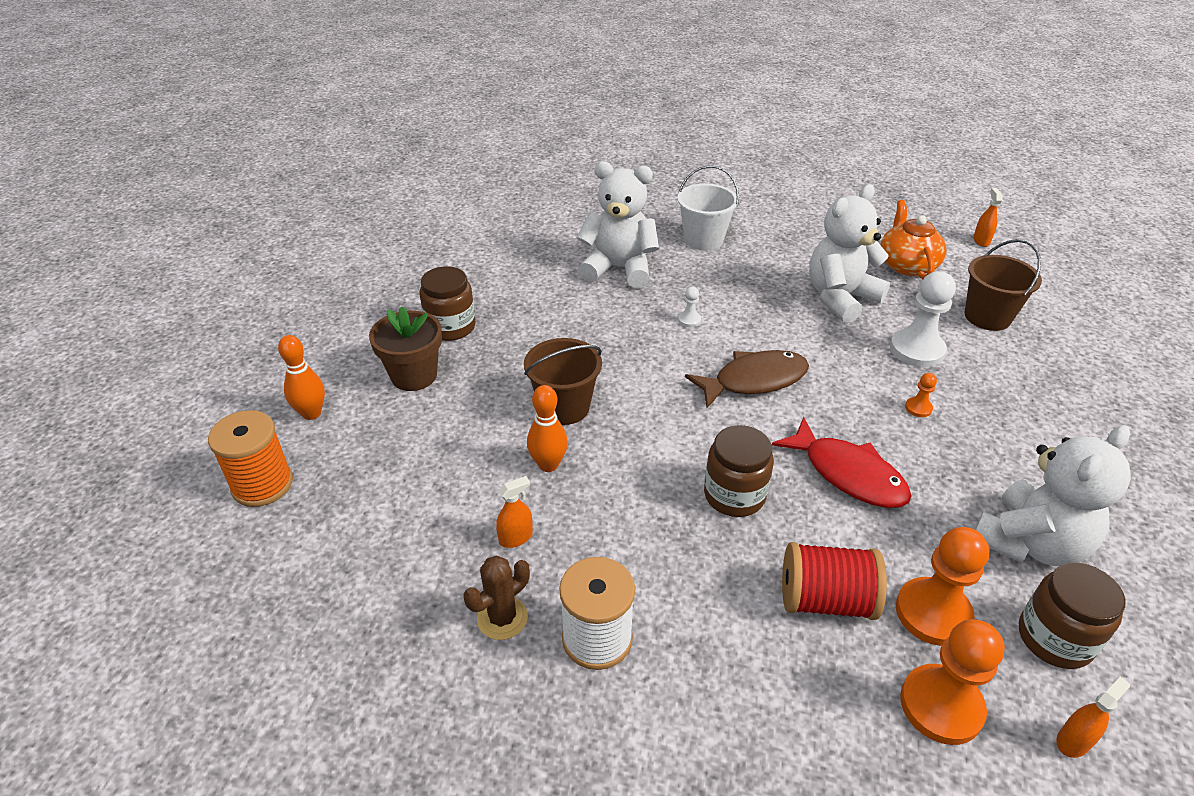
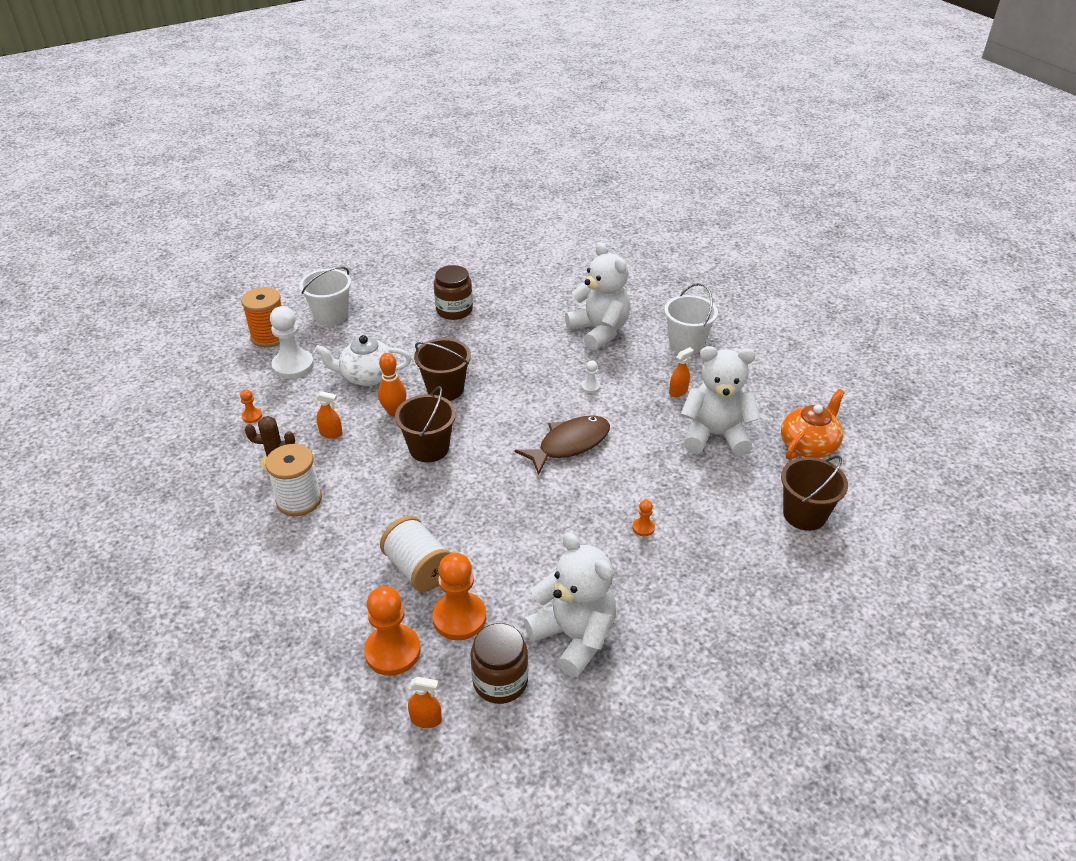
camera: 45 degrees right, 0 degrees up
orange bowling pin [278,335,325,420] -> white bucket [299,266,351,326]
brown flower pot [369,306,442,391] -> none
brown fish [685,350,809,408] -> brown fish turned 60 degrees counterclockwise [515,415,610,475]
brown jar [704,425,774,517] -> none
red fish [772,417,911,508] -> none
red spool [782,542,887,620] -> white spool [380,516,451,592]
white pawn [890,271,956,367] -> white pawn moved to [270,306,314,379]
orange spray bottle [973,188,1003,247] -> orange spray bottle moved to [669,347,693,397]
white teddy bear [975,425,1131,566] -> white teddy bear turned 135 degrees counterclockwise [524,532,616,677]
none -> orange pawn [240,389,262,423]
none -> white teapot [315,335,412,386]
none -> brown bucket [395,386,456,462]

